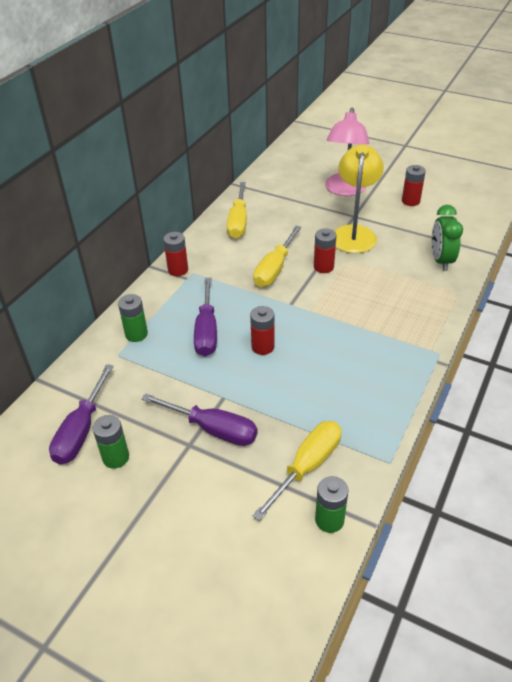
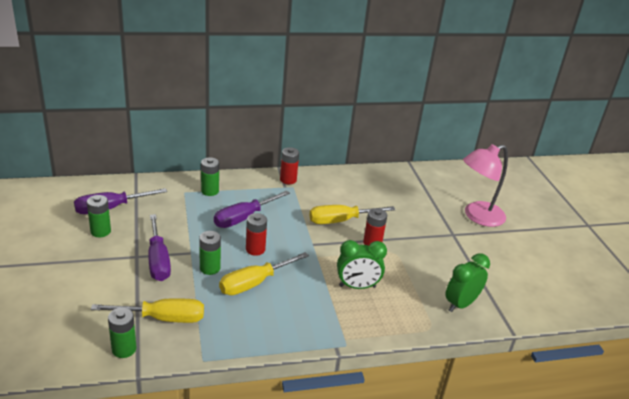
camera: 45 degrees right, 10 degrees down
yellow screwdriver [227,182,247,239] -> yellow screwdriver moved to [219,252,309,295]
yellow lamp [335,145,384,253] -> none
red battery [402,165,426,206] -> none
none -> green battery [199,231,221,275]
none -> green clock [337,240,387,289]

